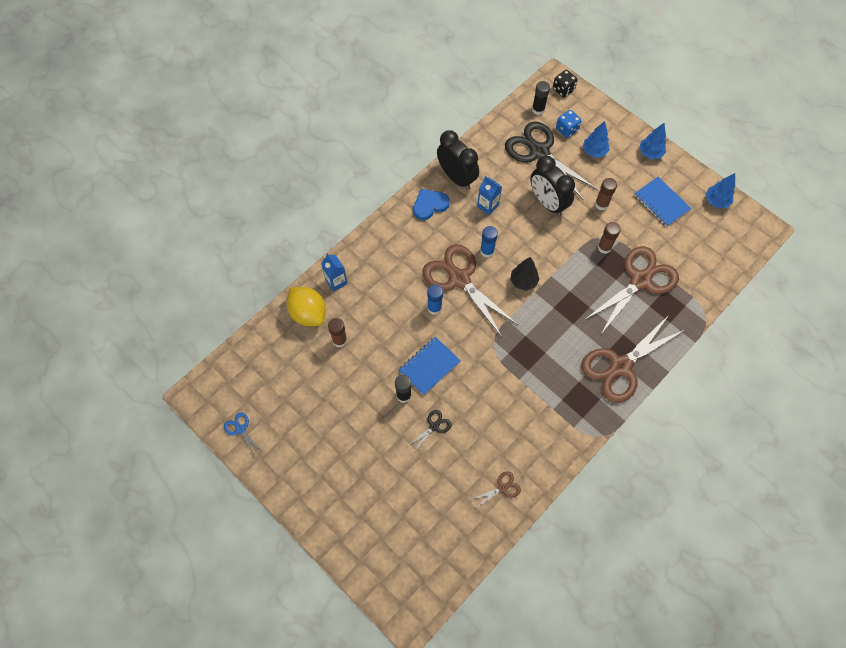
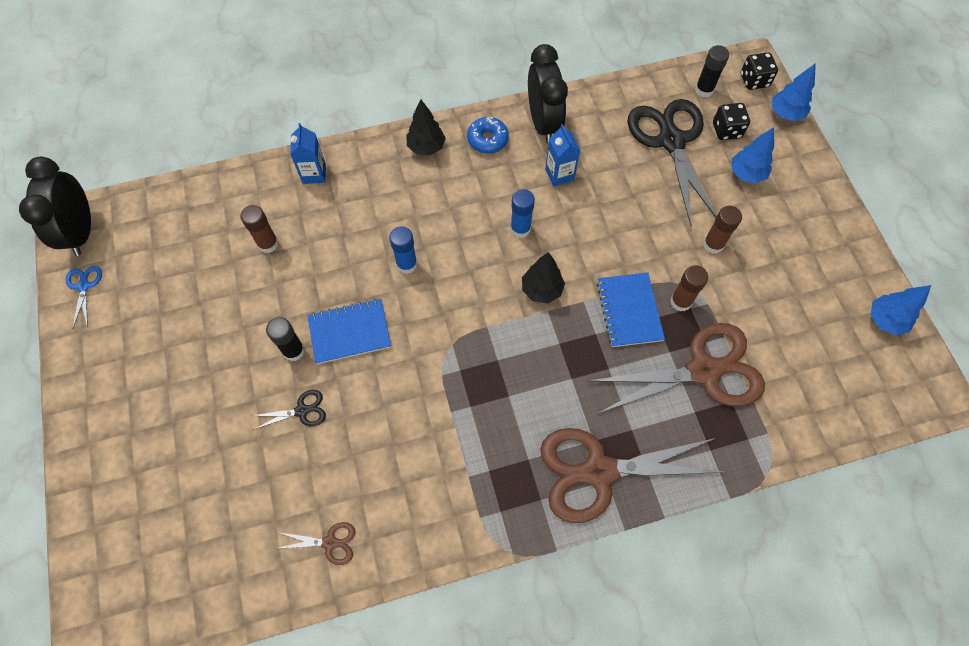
camera: 30 degrees right, 0 degrees up
yellow lemon [287,287,326,326] -> none
blue heart [413,189,450,220] -> blue donut [467,117,509,154]
brown scissors [422,244,518,337] -> none
black clock [530,156,575,216] -> black clock moved to [19,156,91,256]
blue dice [556,110,581,138] -> black dice [713,103,750,140]
blue notebook [634,177,691,227] -> blue notebook moved to [597,272,665,347]
blue tree [639,123,666,159] -> blue tree moved to [772,63,816,121]
none -> black tree [406,99,446,155]

